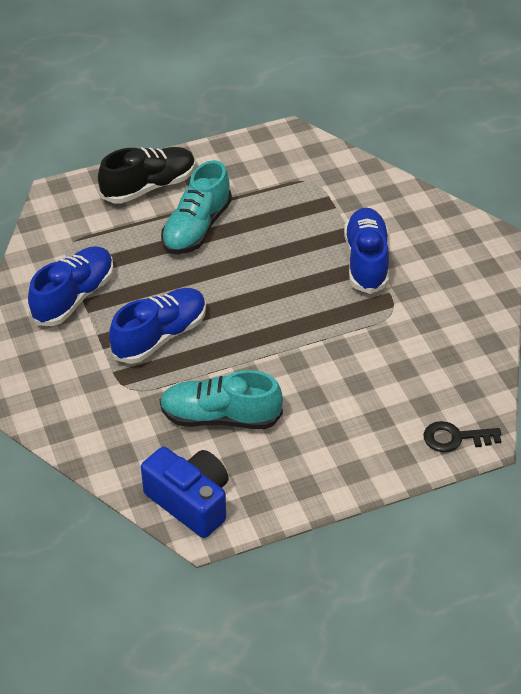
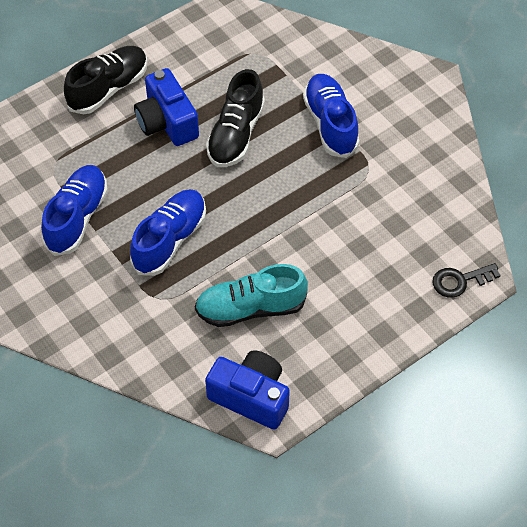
camera: 15 degrees left, 10 degrees up
turquoise shoe [161,160,232,254] -> blue camera [134,68,199,146]
none -> black shoe [206,69,265,167]

